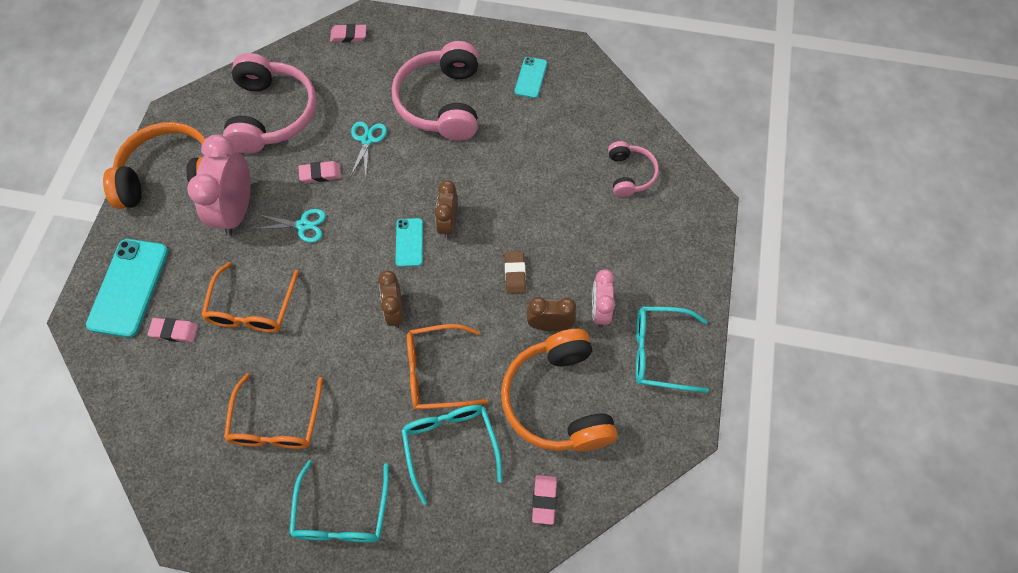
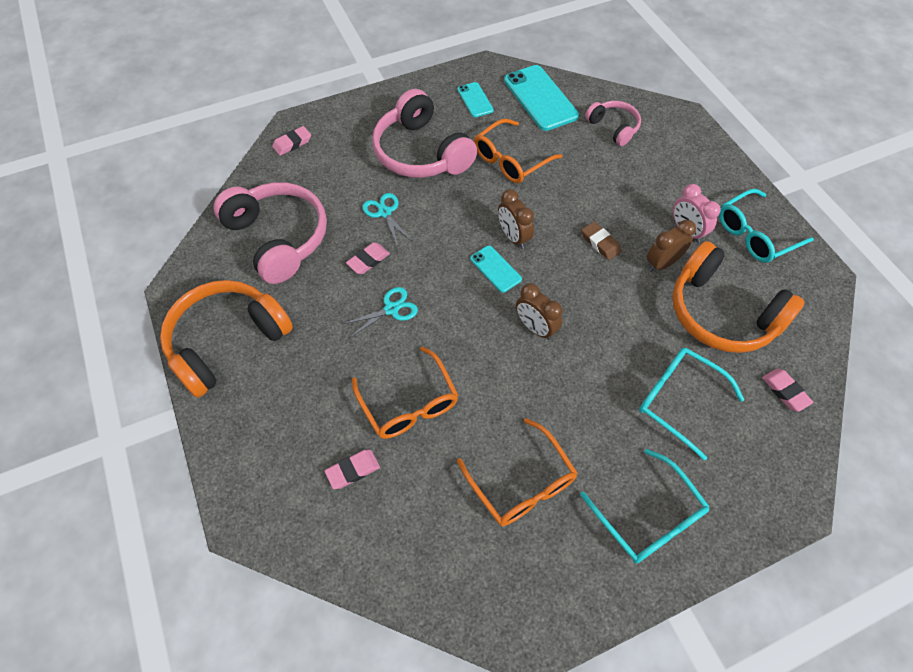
camera: 35 degrees left, 5 degrees down
turquoise phone [86,239,168,337] -> turquoise phone moved to [504,65,579,131]
pink clock [187,134,251,236] -> none
orange glasses [407,324,488,410] -> orange glasses moved to [474,119,563,183]

